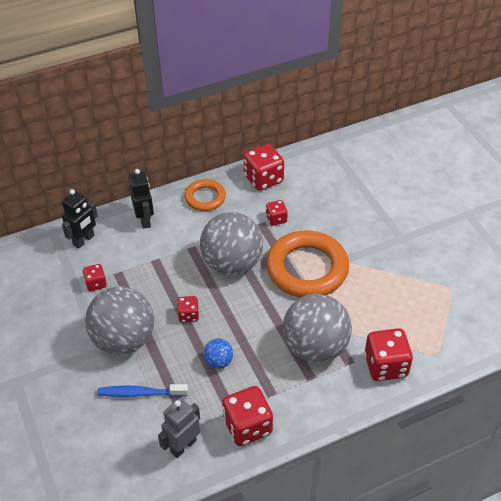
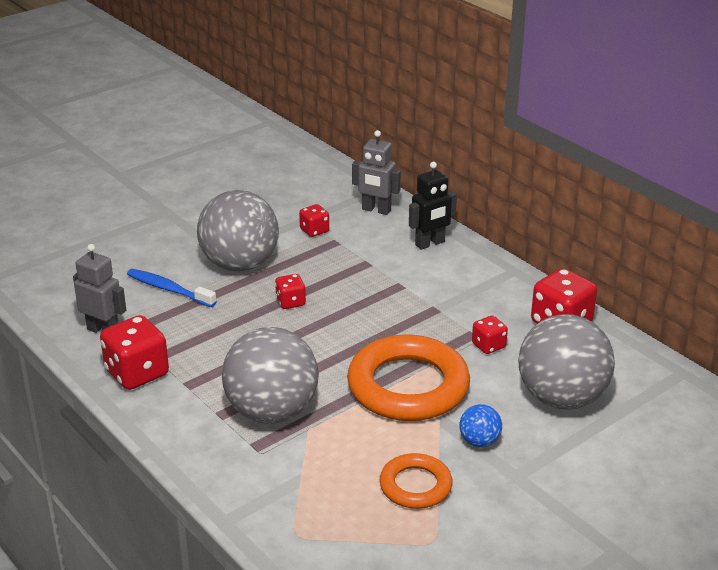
camera: 75 degrees right, 15 degrees down
black robot [62,189,98,249] -> grey robot [352,130,401,215]
blue toothbrush [97,384,188,397] -> blue toothbrush turned 45 degrees counterclockwise [127,269,217,307]
orange ring [185,179,226,211] -> orange ring moved to [379,453,453,509]
grey ball [200,212,263,275] -> grey ball moved to [518,314,615,410]
blue ball [203,339,233,369] -> blue ball moved to [459,404,502,447]
red dice [364,328,413,381] -> none

